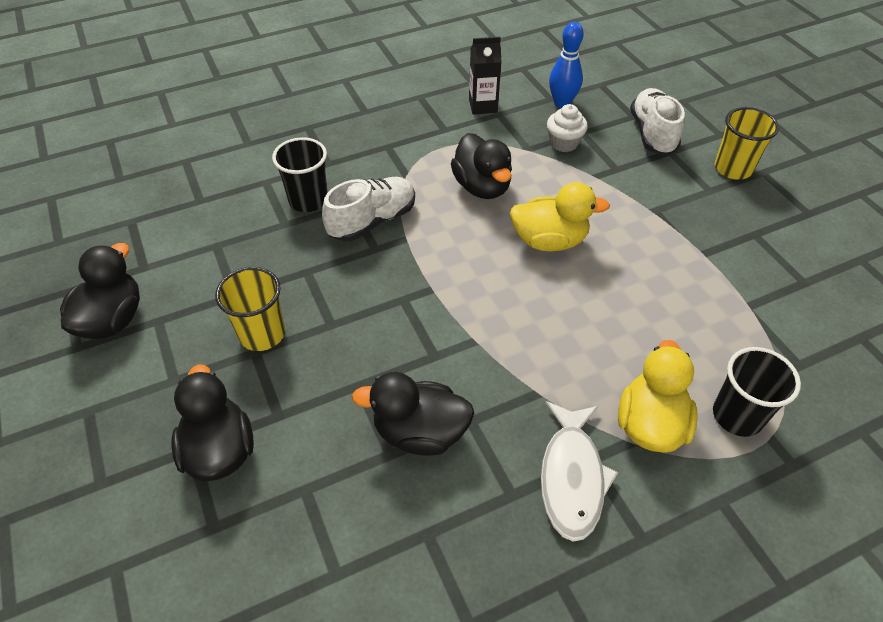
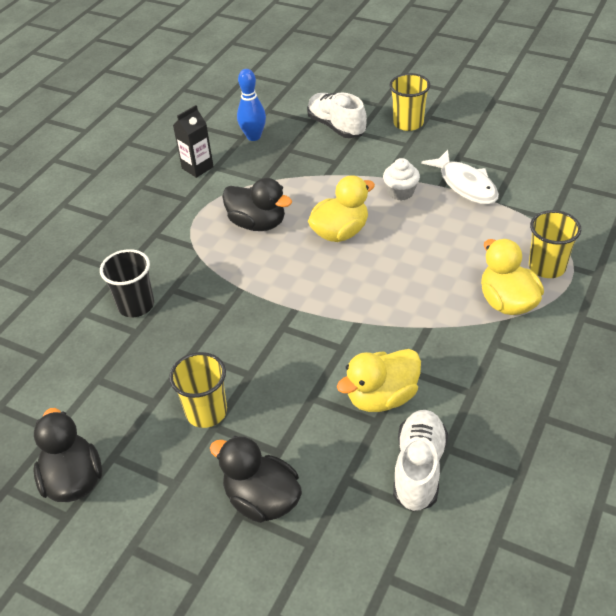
camera: 35 degrees left, 5 degrees down
white shoe [322,177,415,241] -> white shoe moved to [393,410,448,512]
black duck [352,372,474,456] -> yellow duck [337,349,421,412]
white fish [541,401,618,542] -> white fish moved to [421,150,499,204]
white cupcake [547,104,588,152] -> white cupcake moved to [383,158,420,200]
black cup [713,347,801,437] -> yellow cup [529,210,581,278]

